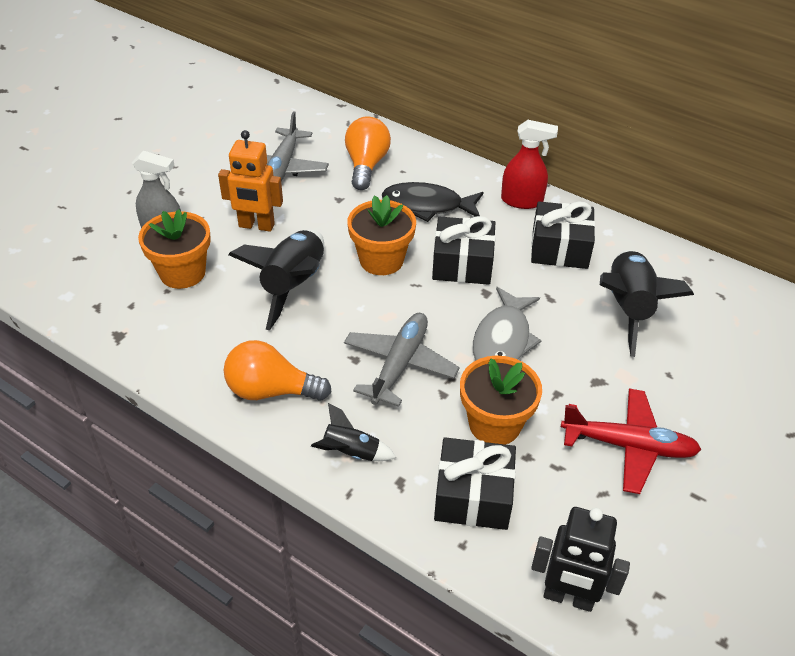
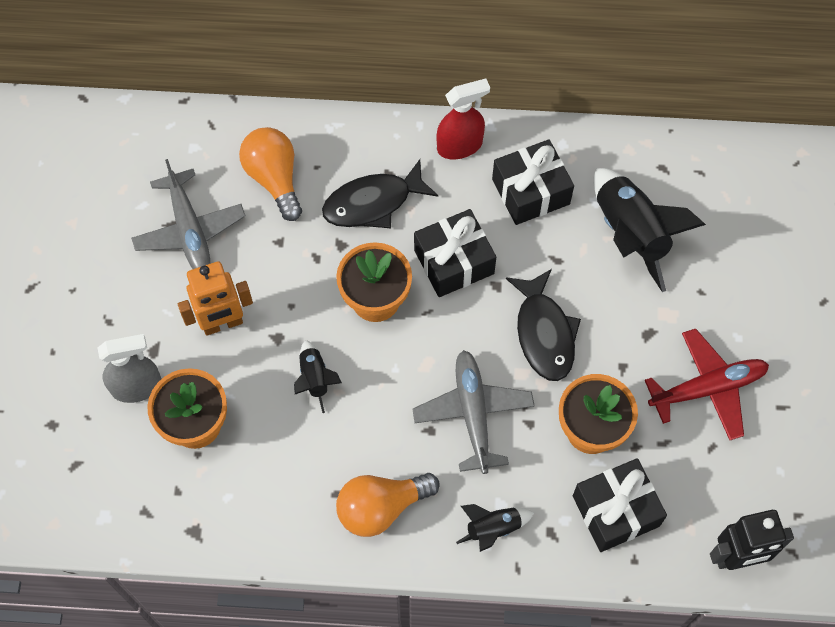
camera: 30 degrees left, 20 degrees up
black rocket [228,230,324,330] -> black rocket [294,340,342,413], size x0.51
grey fish [473,287,542,361] -> black fish [506,269,581,381]

